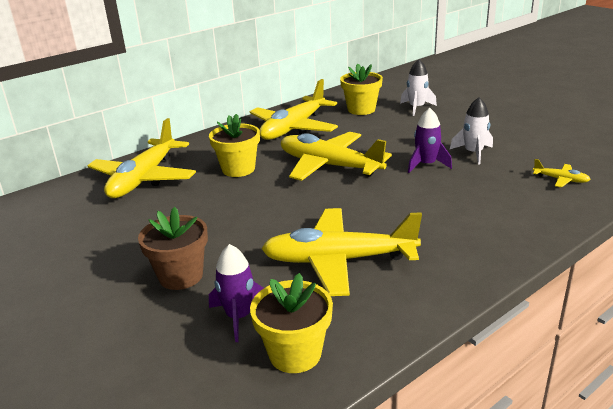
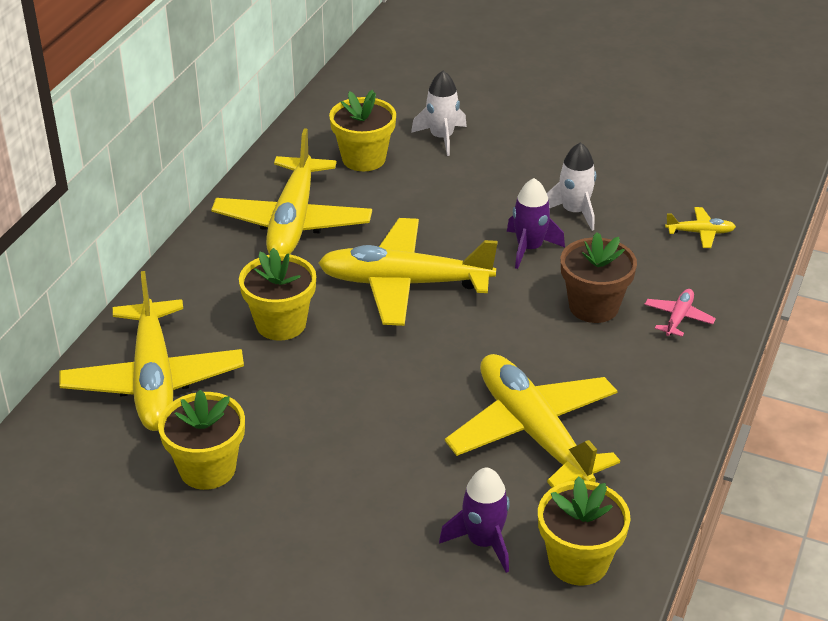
camera: 30 degrees left, 10 degrees up
brown flower pot [138,207,208,290] -> brown flower pot moved to [560,232,637,323]
yellow plane [261,208,422,296] -> yellow plane turned 90 degrees clockwise [445,354,620,488]
none -> yellow flower pot [158,390,245,490]
none -> pink plane [644,289,716,337]

